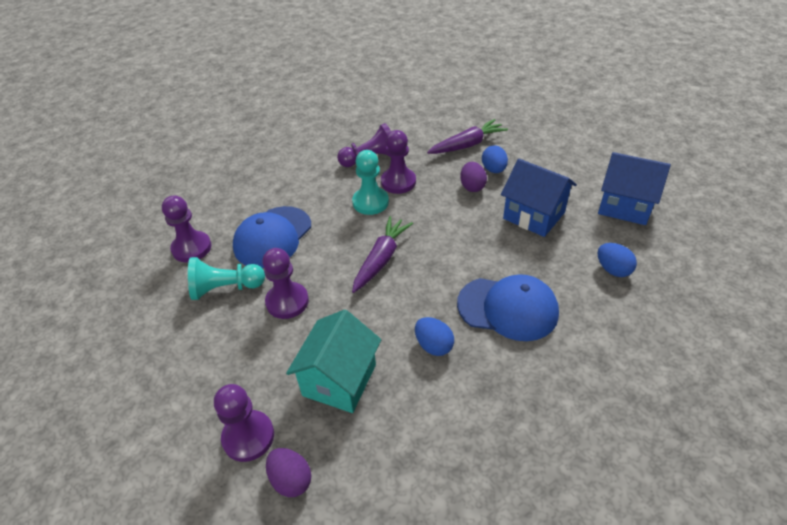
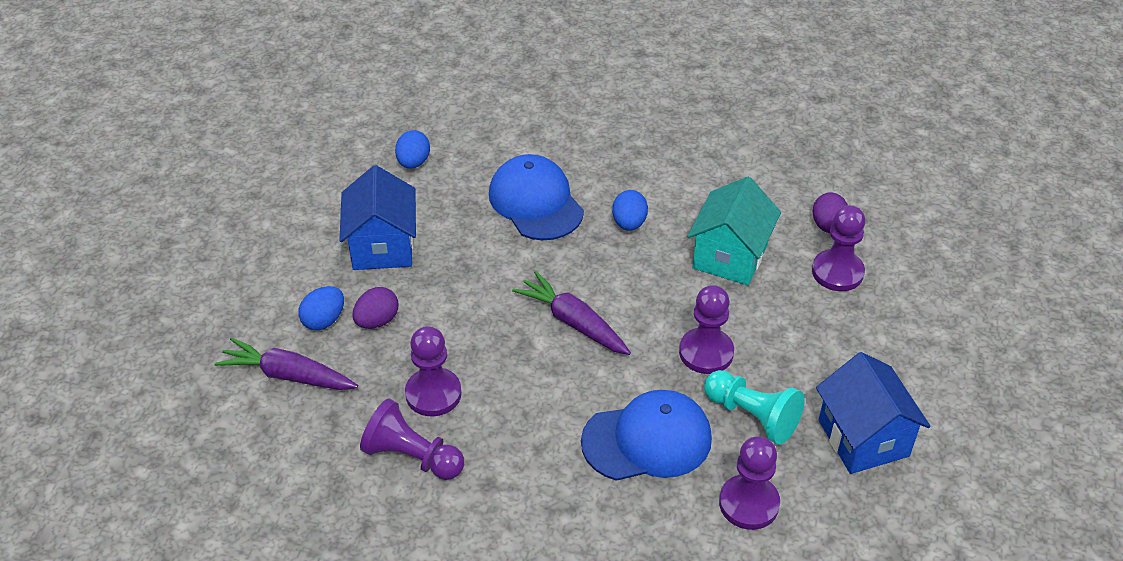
camera: 135 degrees left, 0 degrees up
turquoise house [286,309,381,413] -> turquoise house turned 45 degrees counterclockwise [687,177,781,285]
turquoise pawn [352,150,389,215] -> none
purple carrot [352,216,413,293] -> purple carrot turned 60 degrees clockwise [512,271,631,355]
blue house [598,152,671,225] -> blue house moved to [816,352,931,474]

